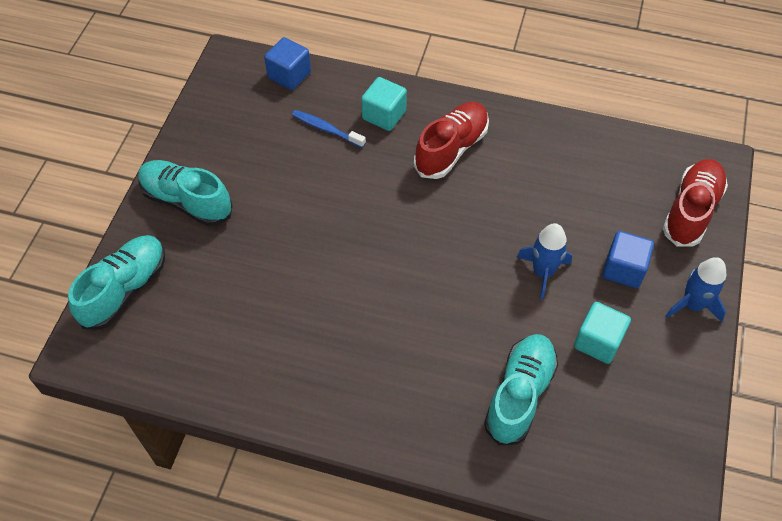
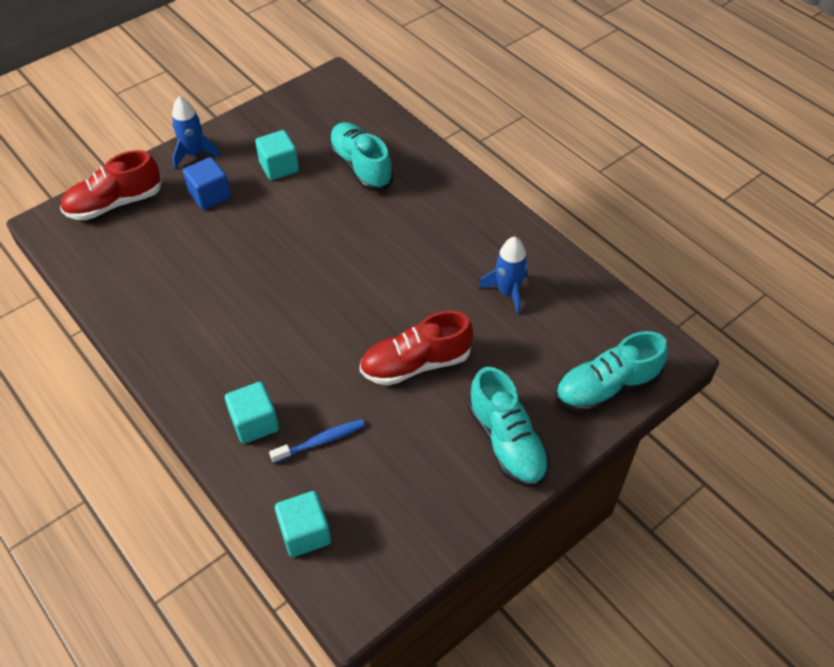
camera: 145 degrees left, 5 degrees down
blue cube [264,37,311,90] -> turquoise cube [275,491,331,557]
blue toothbrush [292,110,366,148] -> blue toothbrush turned 90 degrees counterclockwise [269,419,365,463]
red shoe [414,102,489,179] -> red shoe moved to [360,311,473,386]
turquoise shoe [484,334,558,445] -> turquoise shoe turned 90 degrees clockwise [329,122,394,191]
blue rocket [517,223,572,300] -> blue rocket moved to [479,237,528,315]

